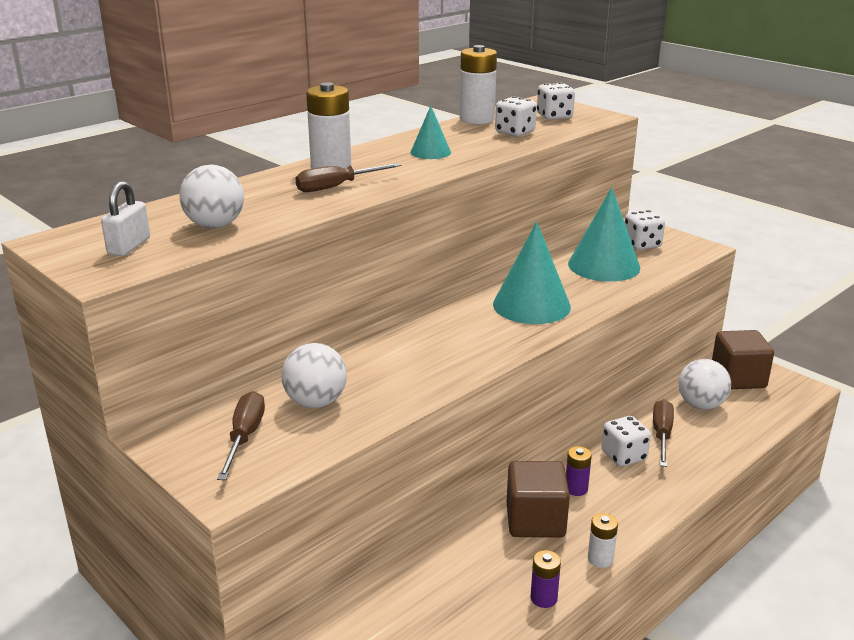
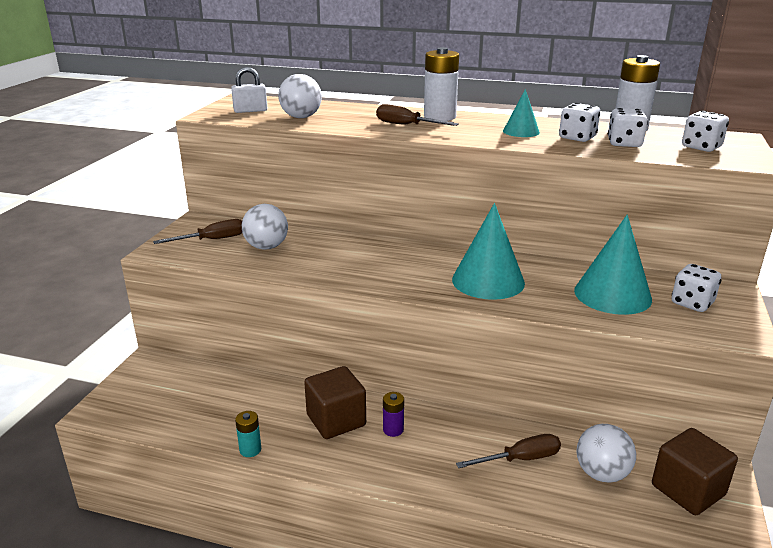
camera: 60 degrees right, 0 degrees up
purple battery [531,550,561,608] -> turquoise battery [235,411,261,457]
white battery [588,513,618,568] -> none
white dice [601,416,651,467] -> white dice moved to [559,103,600,142]

